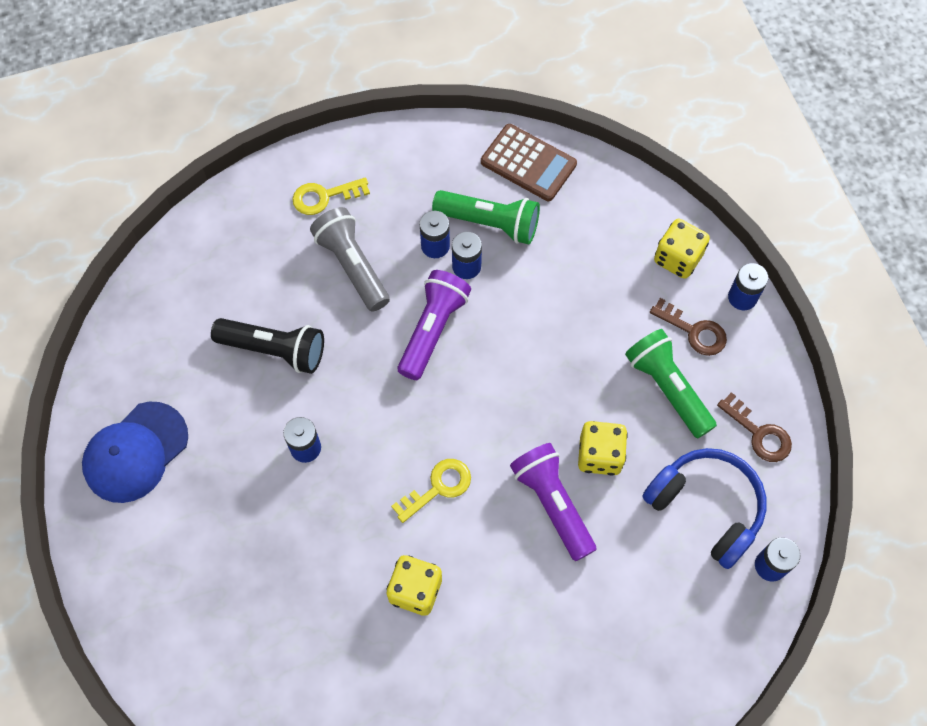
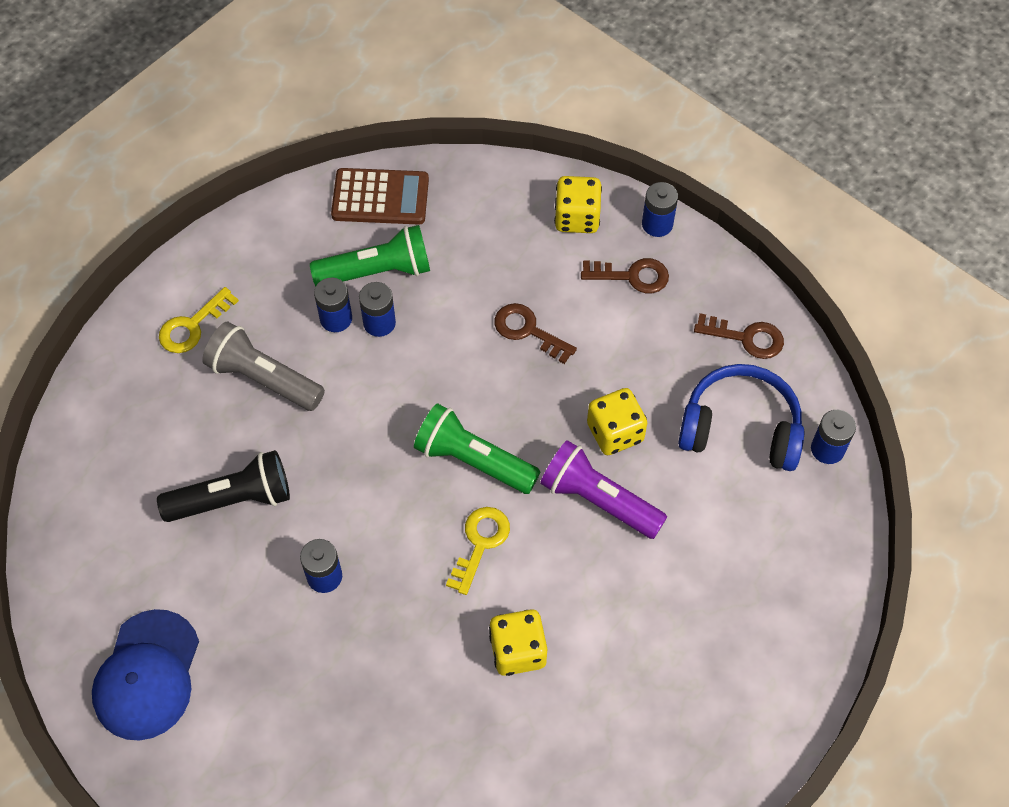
camera: 30 degrees left, 5 degrees down
purple flashlight [398,270,471,380] -> none
green flashlight [625,329,717,439] -> green flashlight moved to [414,403,541,494]
none -> brown key [494,303,577,364]

